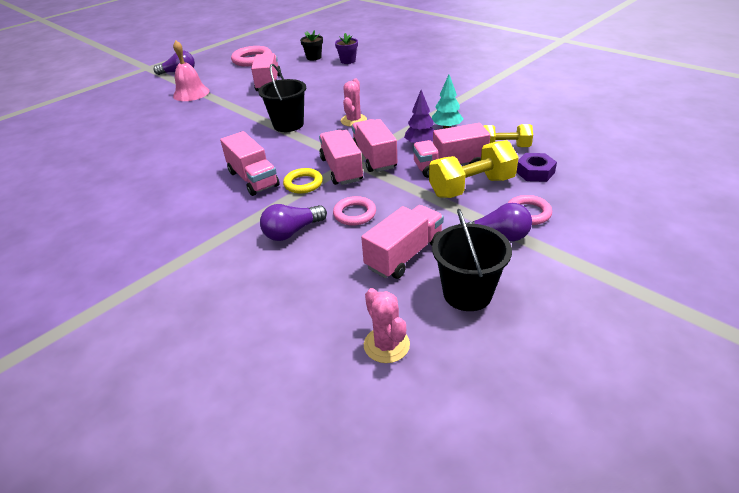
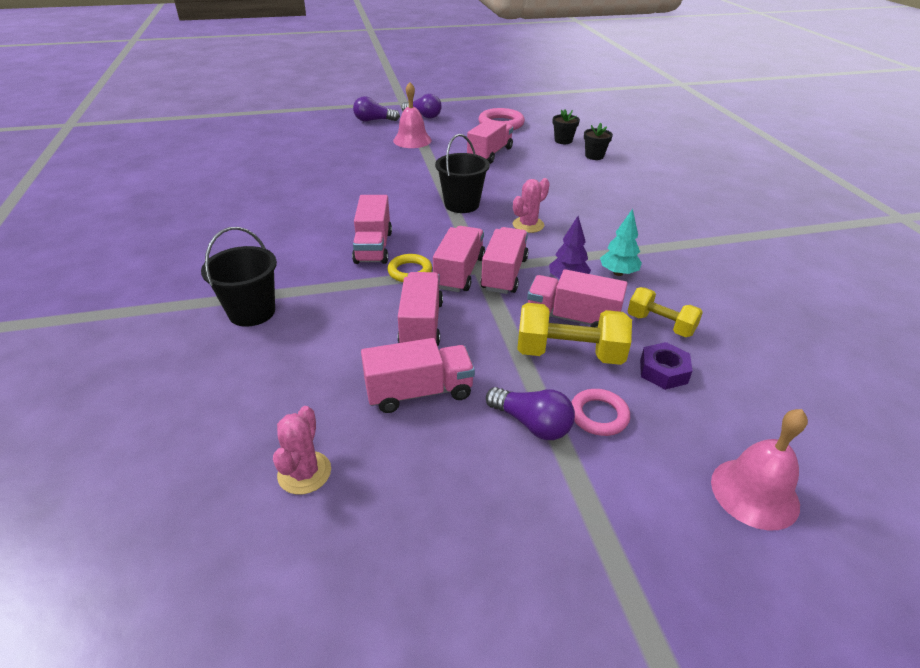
camera: 30 degrees right, 0 degrees up
purple light bulb [260,204,327,241] -> purple light bulb moved to [353,96,400,122]
pink ring [333,196,376,226] -> pink truck [398,272,443,346]
purple flower pot [335,33,358,64] -> black flower pot [584,123,613,160]
black bucket [432,209,512,311] -> black bucket moved to [201,227,277,327]
none -> pink bell [711,409,808,530]

